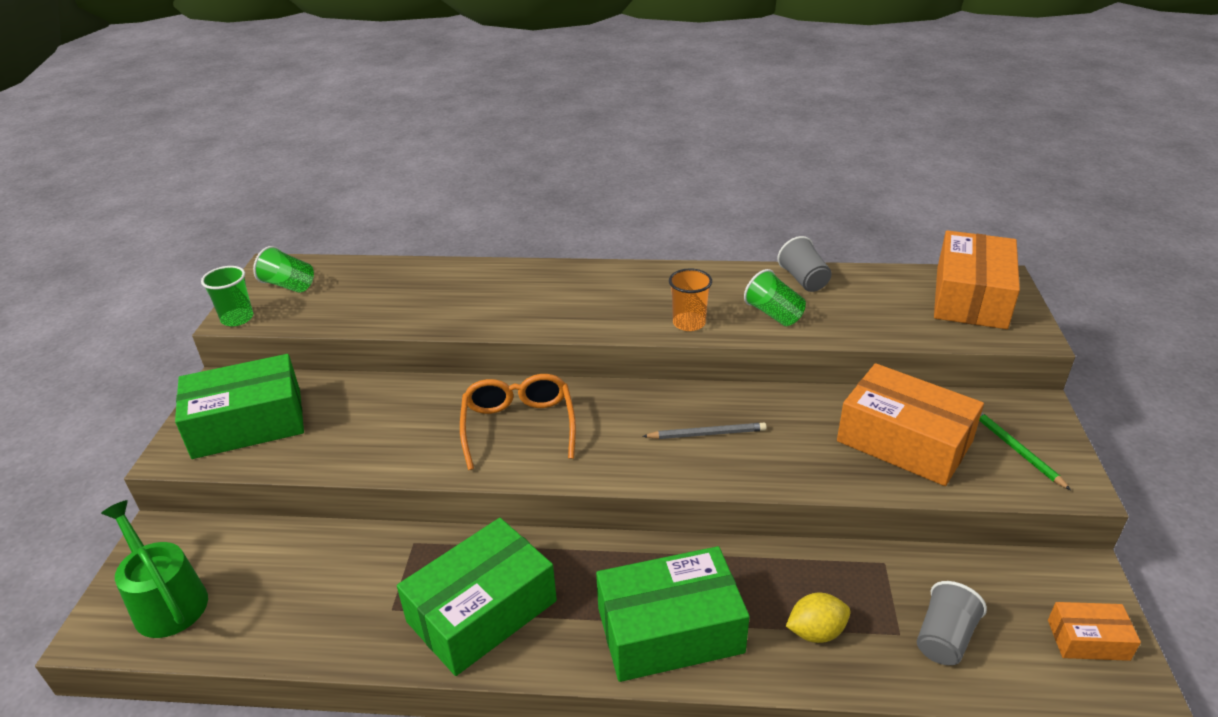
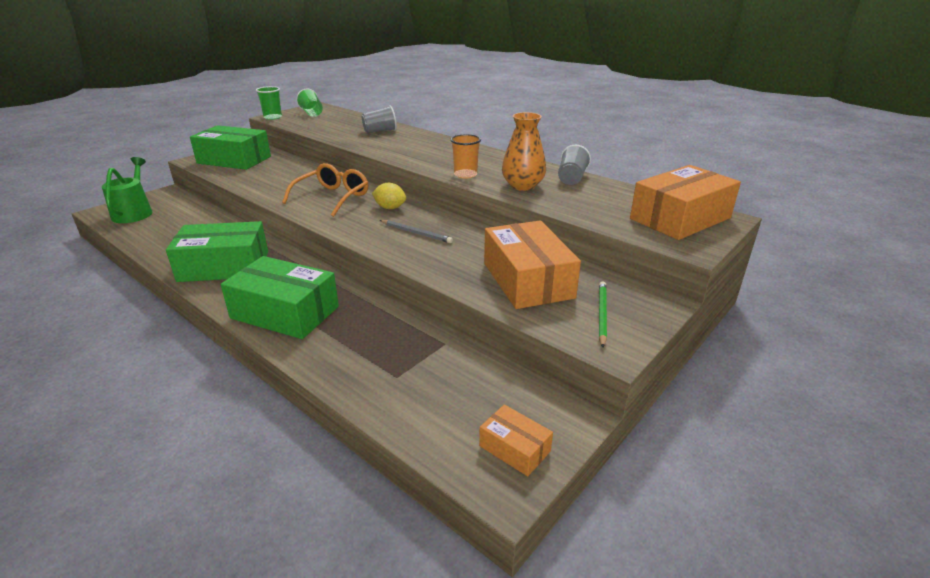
camera: 35 degrees right, 5 degrees down
green cup [744,269,806,326] -> orange vase [502,112,546,191]
yellow lemon [786,593,851,643] -> yellow lemon moved to [372,183,406,209]
grey cup [917,581,987,665] -> grey cup moved to [362,105,397,133]

